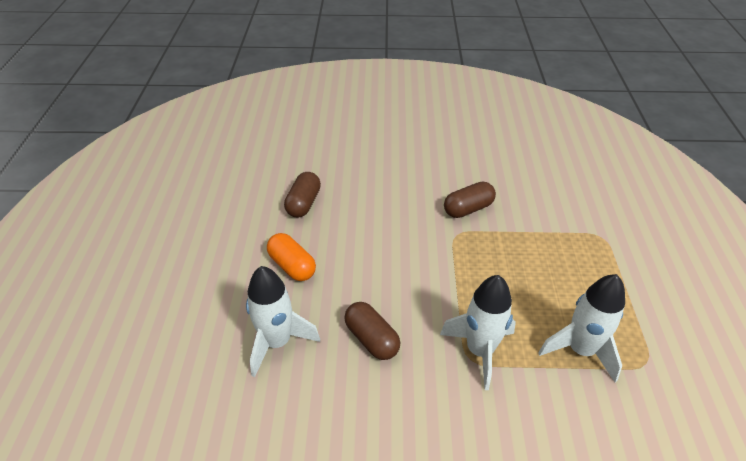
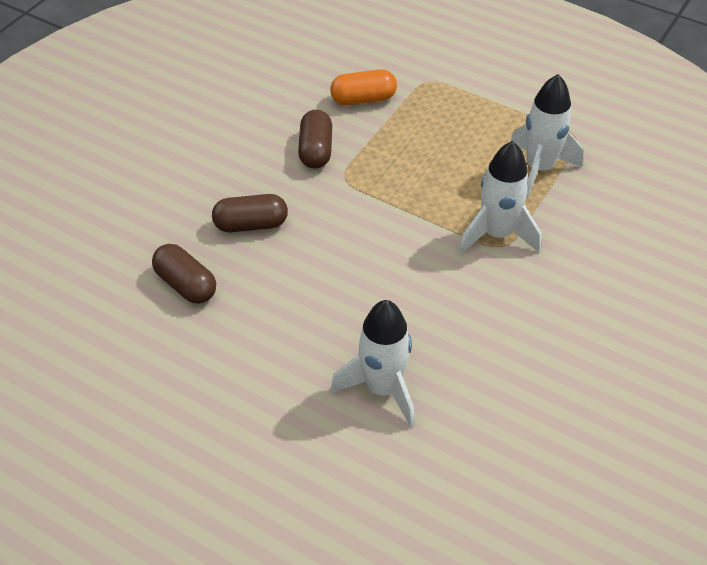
camera: 60 degrees left, 5 degrees up
orange capsule [267,233,316,281] -> orange capsule moved to [330,69,397,105]
brown capsule [344,302,400,360] -> brown capsule moved to [212,194,288,232]

